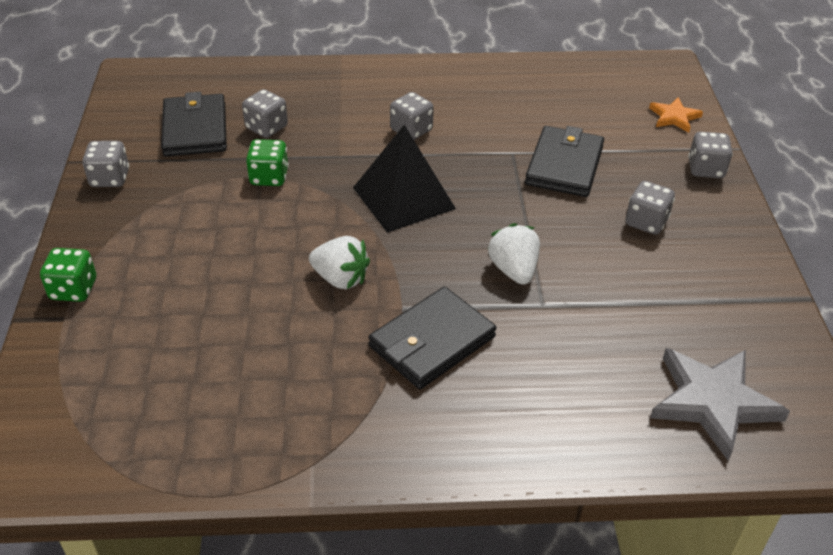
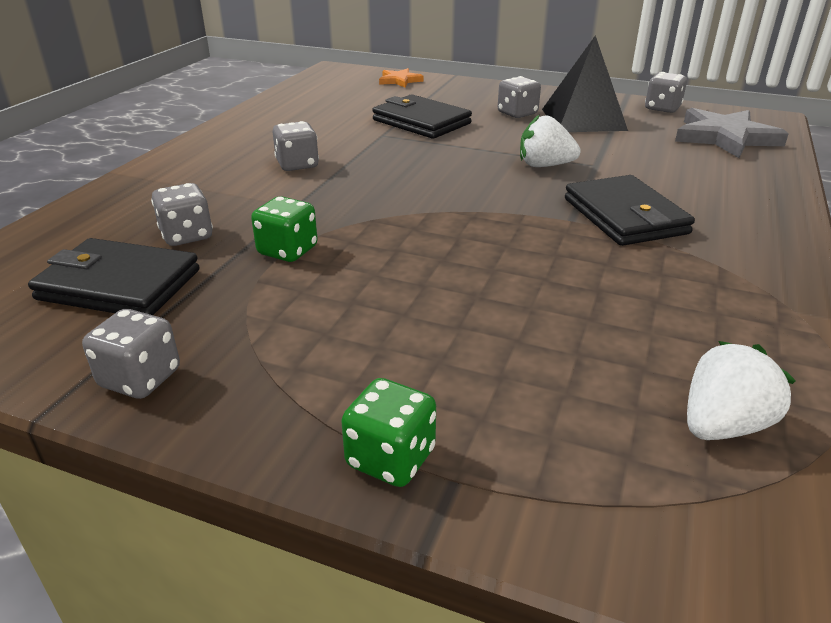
camera: 65 degrees left, 10 degrees down
white strawberry [309,236,370,289] -> white strawberry moved to [687,341,796,440]
black pyramid [353,125,456,233] -> black pyramid moved to [542,35,628,132]
grey dice [688,132,733,178] -> grey dice moved to [645,72,687,113]

